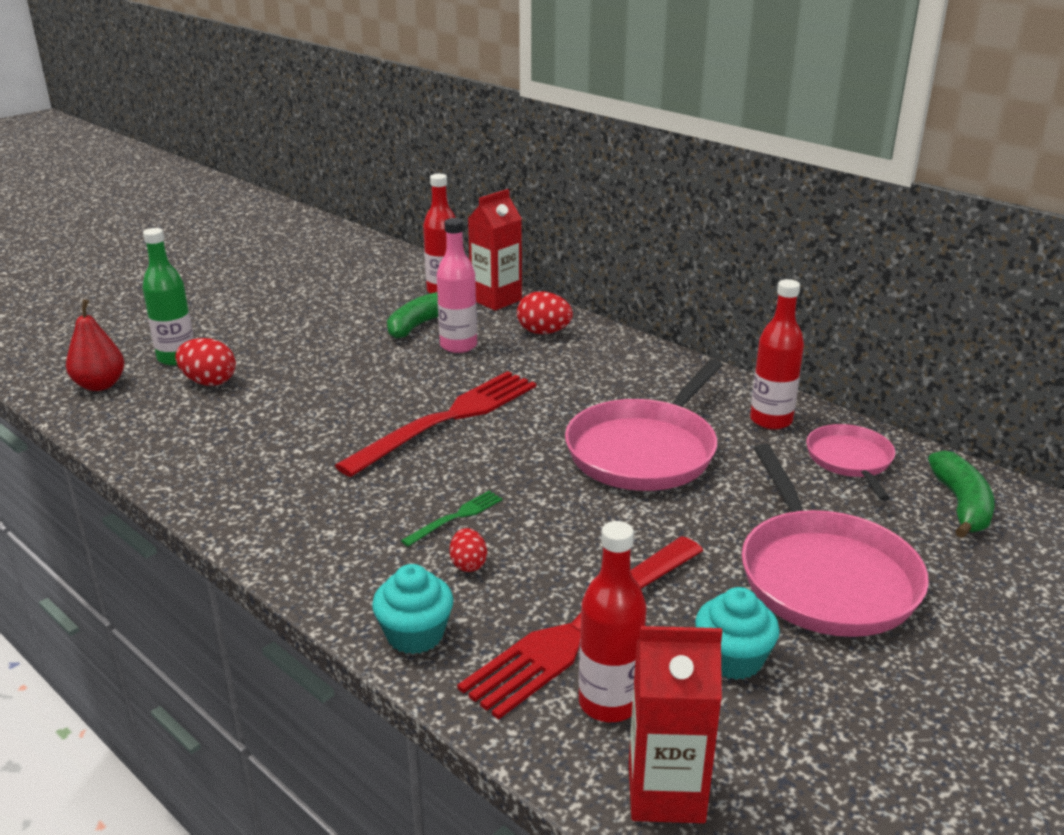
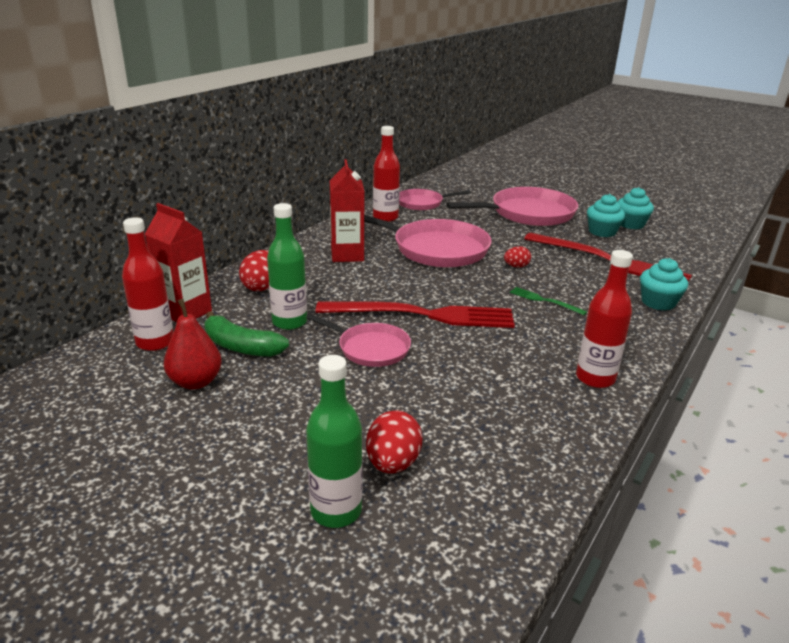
camera: 100 degrees left, 0 degrees up
red pear [66,300,125,391] -> red pear moved to [164,299,222,389]
red fork [335,371,536,477] -> red fork turned 150 degrees clockwise [316,301,515,328]
pink bottle [437,218,477,353] -> green bottle [267,203,307,330]
red egg [450,528,487,572] -> red egg moved to [504,246,531,267]
red bottle [579,521,647,722] -> red bottle moved to [576,250,633,388]
red carton [629,626,722,823] -> red carton moved to [330,159,364,262]
green banana [928,451,995,538] -> none
none -> pink pan [307,314,411,367]
none -> turquoise cupcake [617,187,654,229]

